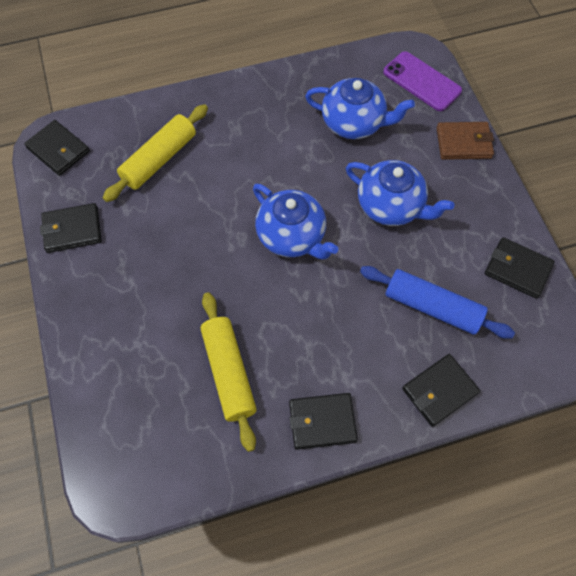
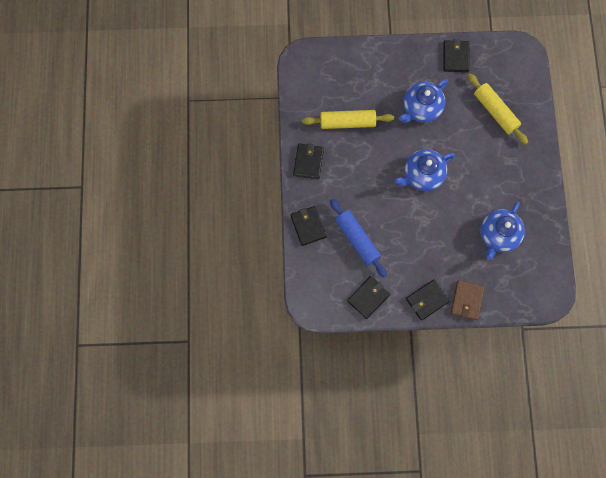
camera: 105 degrees right, 10 degrees up
black wallet [24,120,90,176] -> black wallet moved to [406,279,450,321]
blue teapot [346,160,454,226] -> blue teapot moved to [399,79,448,123]
blue rolling pin [360,266,515,339] -> blue rolling pin turned 75 degrees counterclockwise [330,199,387,277]
purple phone [383,51,462,111] -> none

